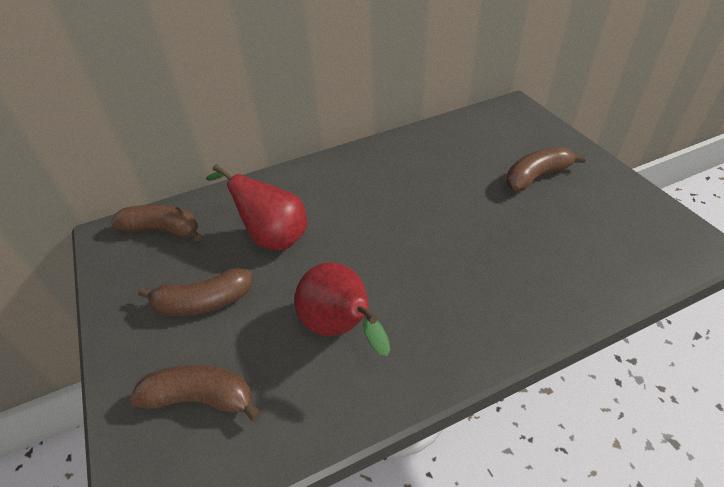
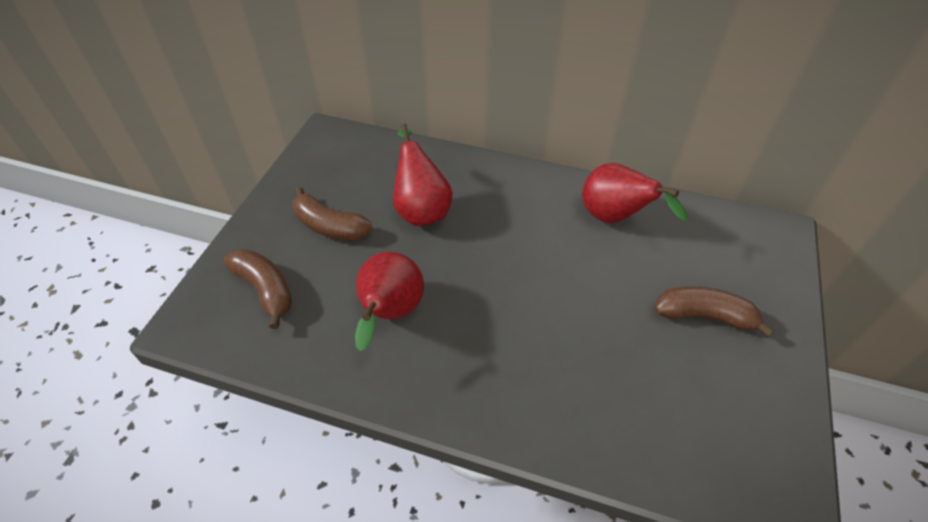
camera: 40 degrees right, 5 degrees up
brown banana [111,204,201,242] -> none
none -> red pear [582,163,688,223]

